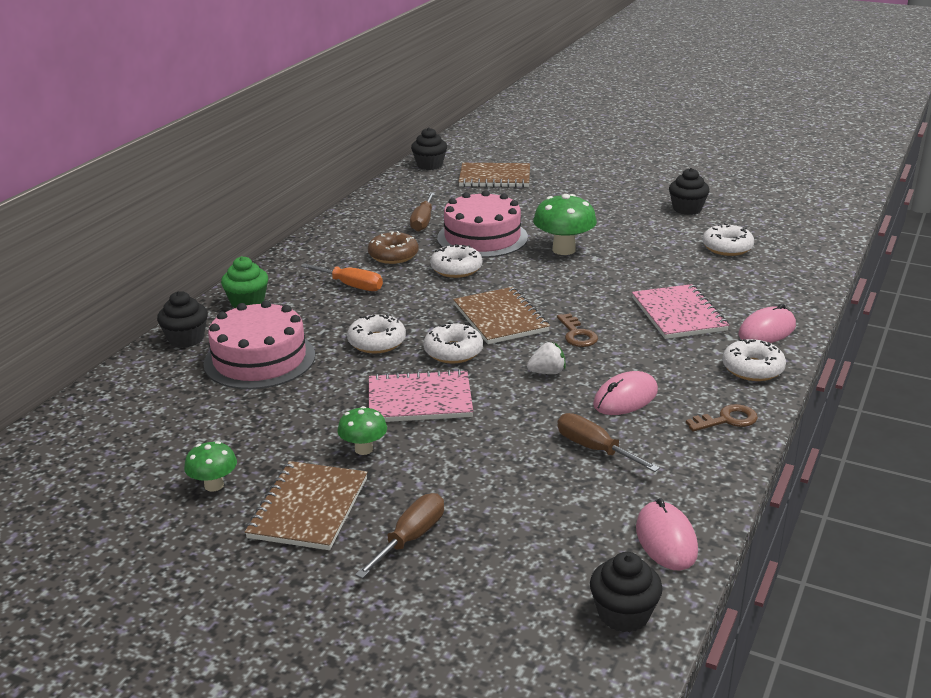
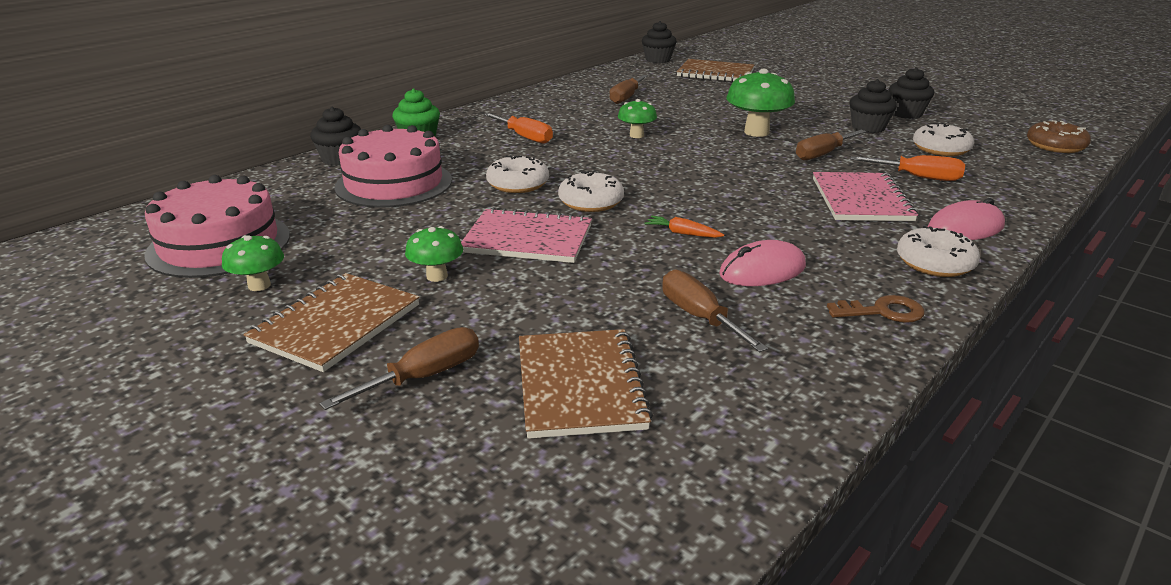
camera: 15 degrees right, 0 degrees up
brown donut [368,231,419,264] -> brown donut moved to [1027,120,1091,153]
white donut [430,244,482,278] -> green mushroom [618,99,657,138]
pink cake [437,190,528,258] -> pink cake moved to [144,175,290,278]
brown notebook [453,287,550,344] -> brown notebook moved to [519,329,653,439]
white strawberry [527,342,566,374] -> orange carrot [645,216,724,238]
brown key [557,313,598,347] -> none
black cupcake [590,552,663,632] -> black cupcake moved to [849,79,897,133]
pink mouse [636,498,698,570] -> none
none -> brown screwdriver [796,130,866,160]
none -> orange screwdriver [850,155,965,181]

